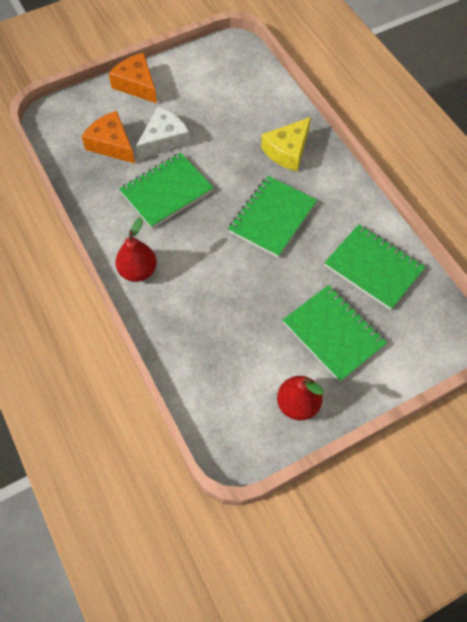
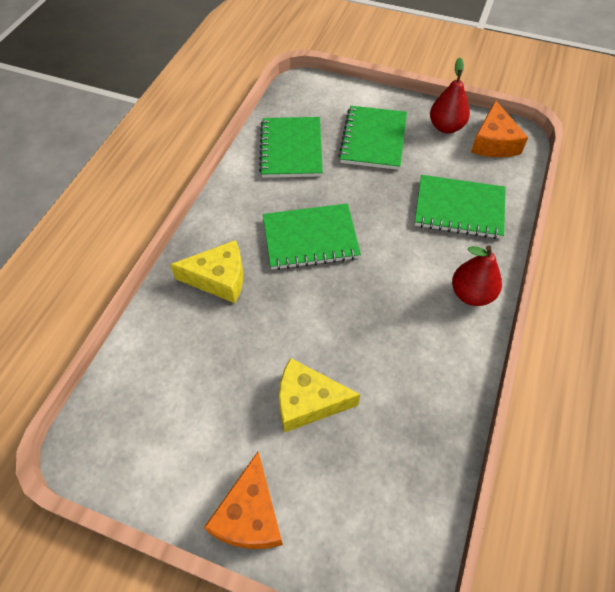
camera: 130 degrees left, 5 degrees down
orange cheese [81,111,135,164] -> orange cheese moved to [471,100,528,157]
green notebook [119,153,214,228] -> green notebook moved to [415,175,506,239]
white cheese [136,107,190,159] -> yellow cheese [279,358,360,432]

